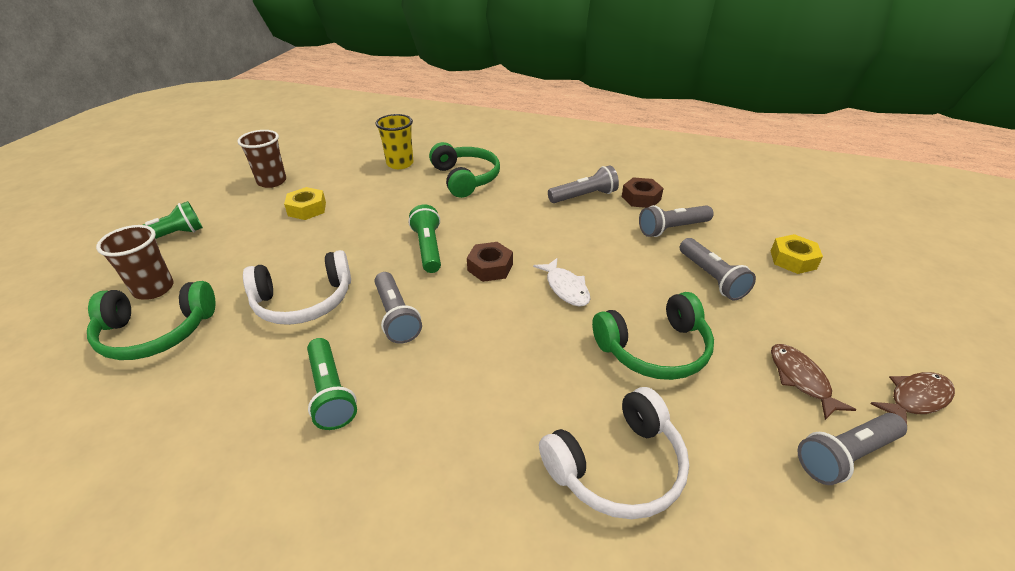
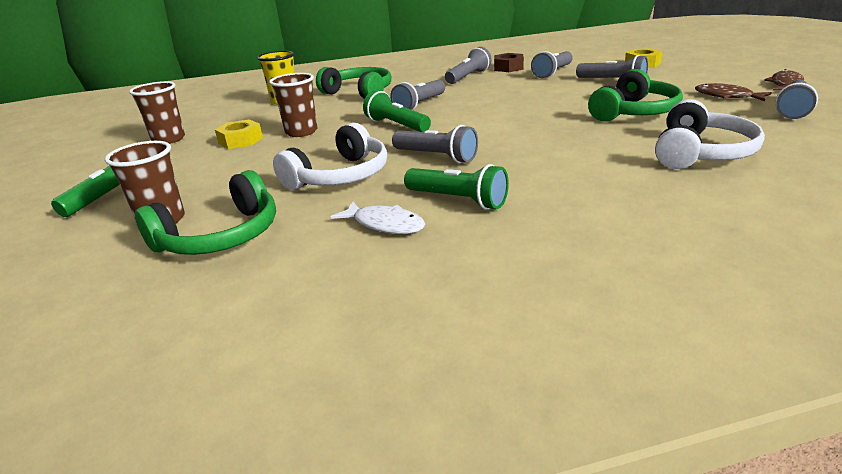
camera: 30 degrees left, 10 degrees down
brown nut [467,242,513,282] -> none
white fish [533,258,591,307] -> white fish moved to [331,201,425,234]
none -> brown cup [269,73,317,137]
none -> grey flashlight [390,80,445,110]

